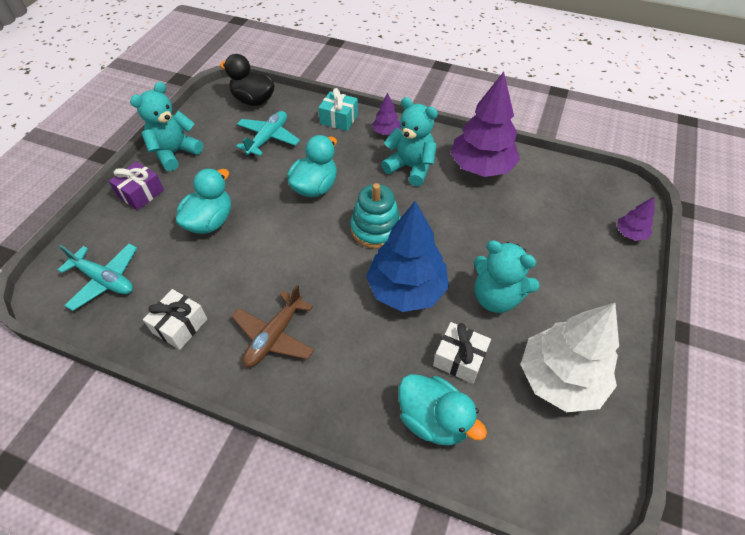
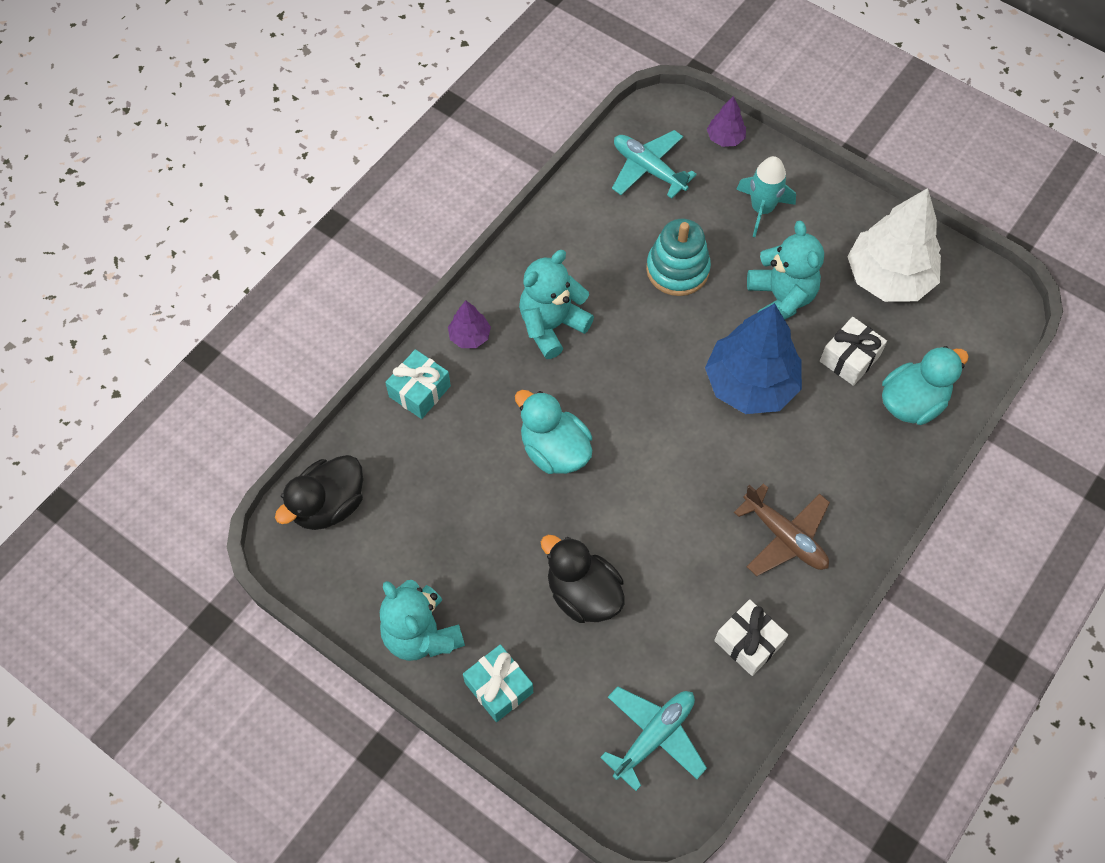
camera: 75 degrees left, 10 degrees up
purple gift [109,162,164,210] -> turquoise gift [463,644,533,722]
turquoise duck [176,169,231,234] -> black duck [541,535,625,623]
turquoise plane [236,111,300,156] -> turquoise plane moved to [612,130,697,199]
turquoise stacking toy [350,183,401,249] -> turquoise stacking toy moved to [646,219,711,296]
purple tree [450,72,520,177] -> none
turquoise teddy bear [474,240,539,313] -> turquoise teddy bear turned 60 degrees counterclockwise [747,221,824,320]
none -> turquoise rocket [736,156,796,237]

